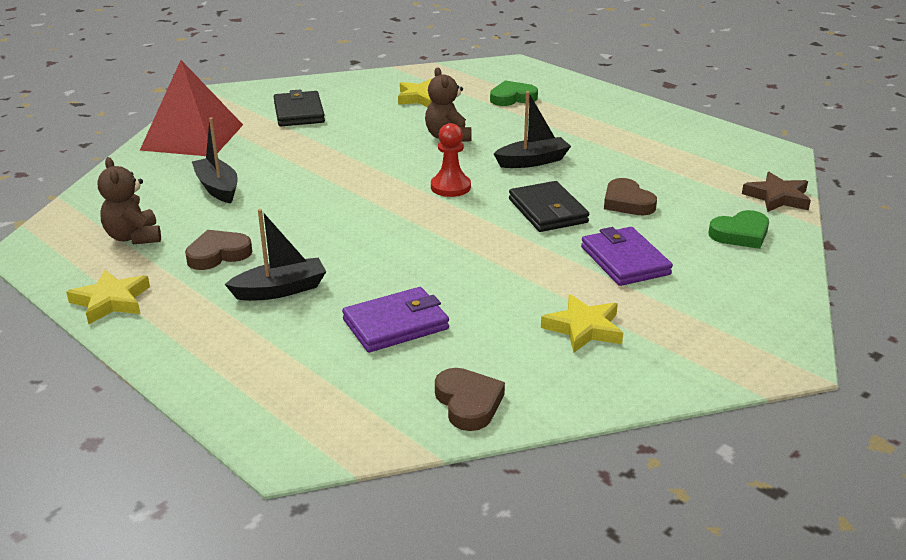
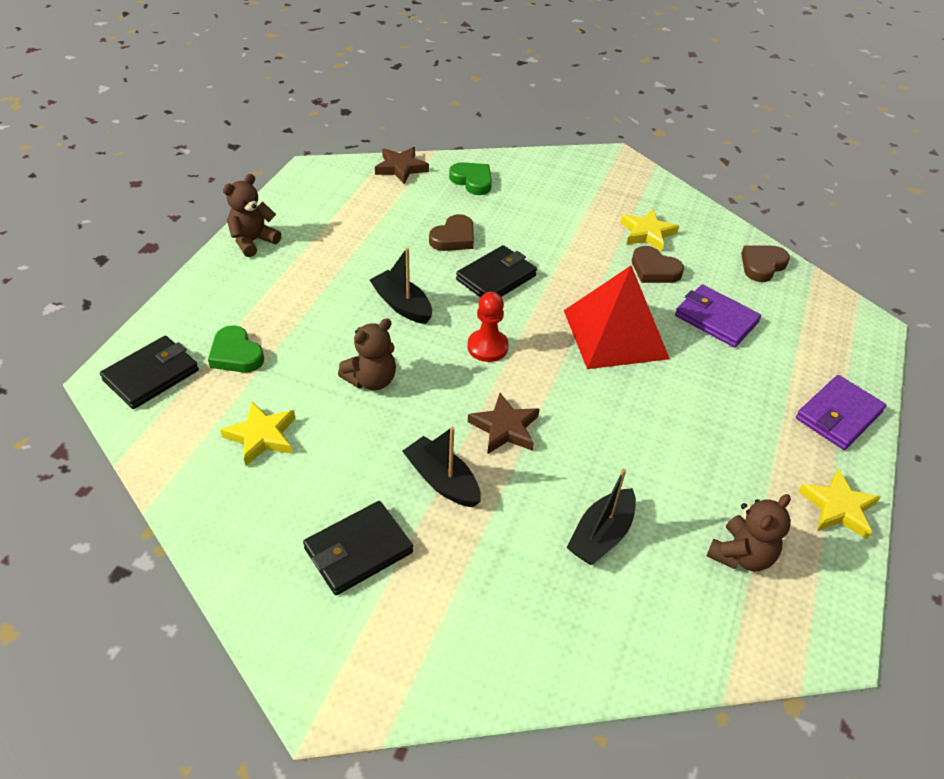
camera: 115 degrees left, 15 degrees up
red pyramid [140,60,243,156] -> red pyramid moved to [564,266,670,369]
brown heart [185,230,252,270] -> brown heart moved to [632,246,684,283]
black boat [225,209,326,301] -> black boat moved to [402,426,481,507]
purple wallet [581,227,673,286] -> purple wallet moved to [796,375,886,450]
none -> black wallet [100,336,199,409]
none -> brown teddy bear [223,174,281,257]
none -> brown star [468,393,540,454]

